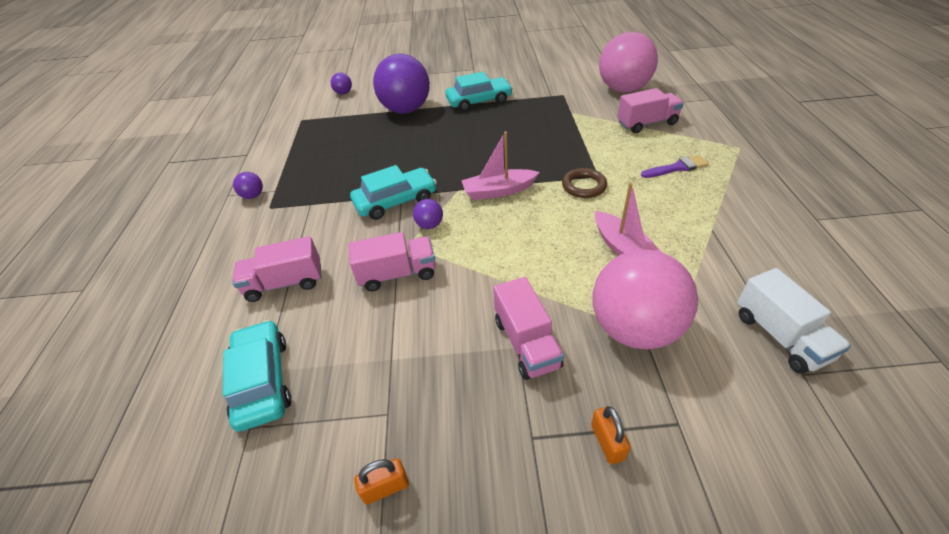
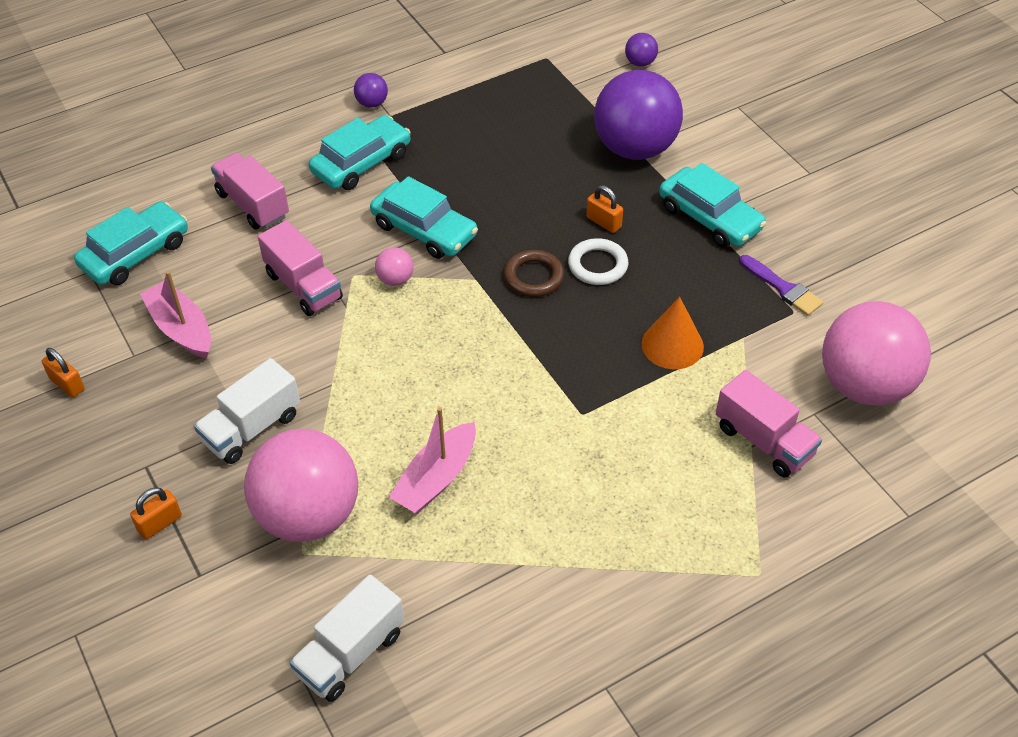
camera: 60 degrees right, 5 degrees up
purple ball [413,199,443,229] -> pink ball [375,247,414,286]
pink boat [461,131,540,200] -> pink boat moved to [140,271,211,358]
pink truck [493,277,564,380] -> white truck [194,358,300,464]
brown ring [562,168,607,198] -> brown ring moved to [504,250,564,297]
purple brush [641,155,709,178] -> purple brush moved to [740,255,824,316]
none -> turquoise car [308,115,411,190]
none -> white ring [568,238,628,285]
none -> orange padlock [586,185,623,233]
none -> orange cone [641,297,704,369]

